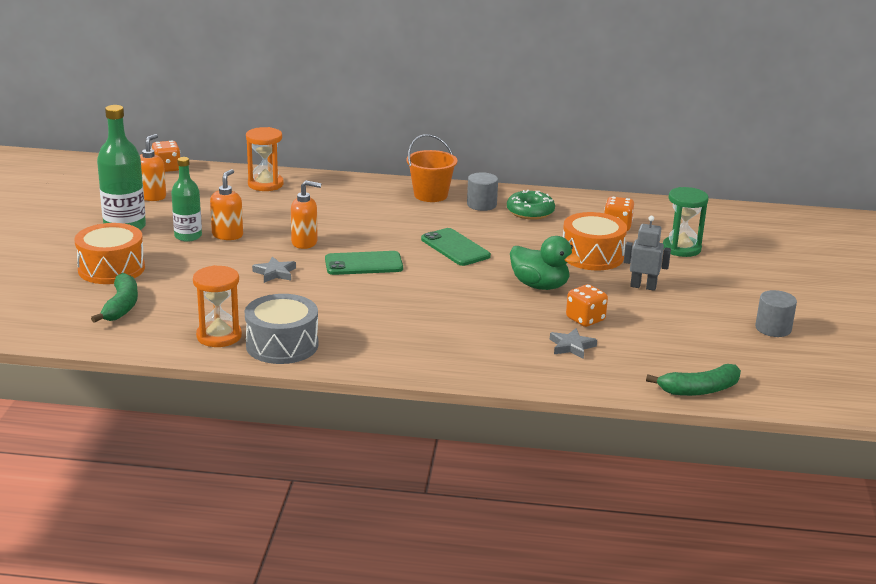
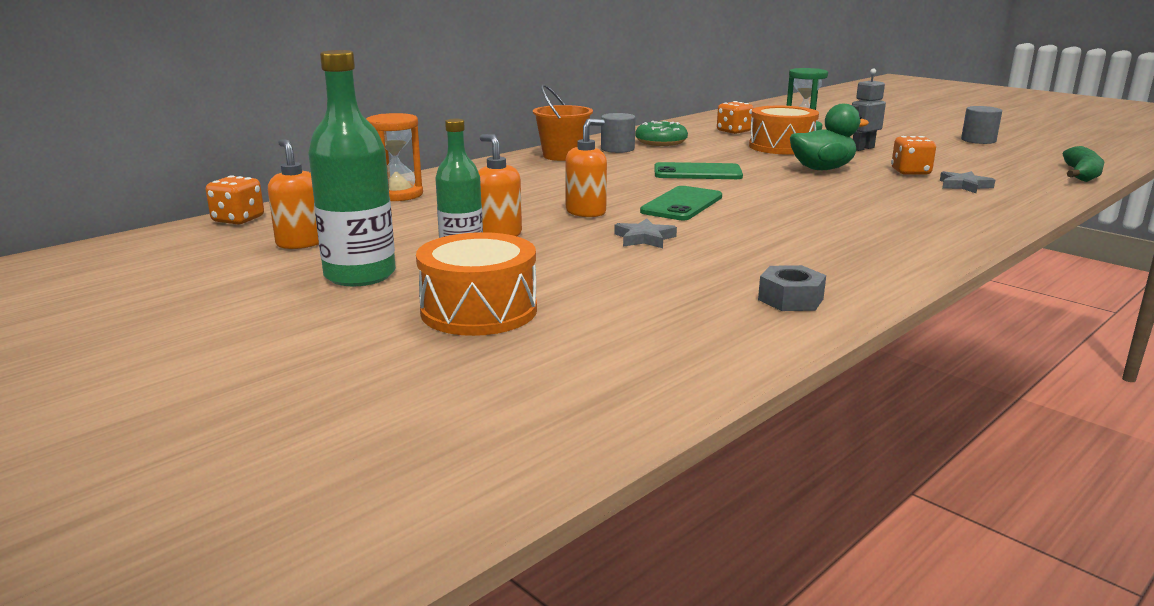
camera: 50 degrees left, 5 degrees down
green banana [91,273,138,323] -> none
orange hourglass [193,265,242,347] -> grey nut [758,265,826,311]
grey drum [245,294,318,364] -> none

